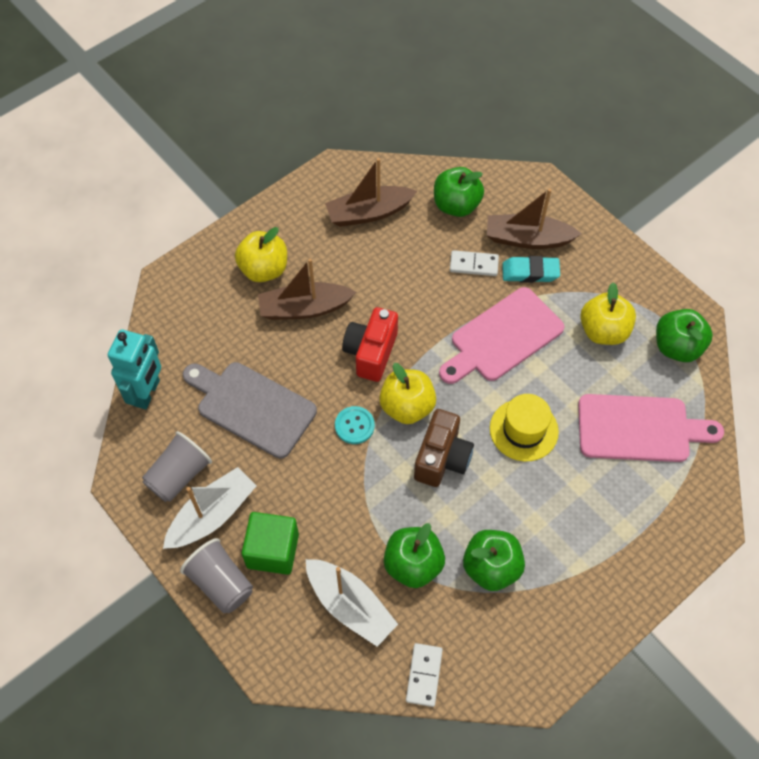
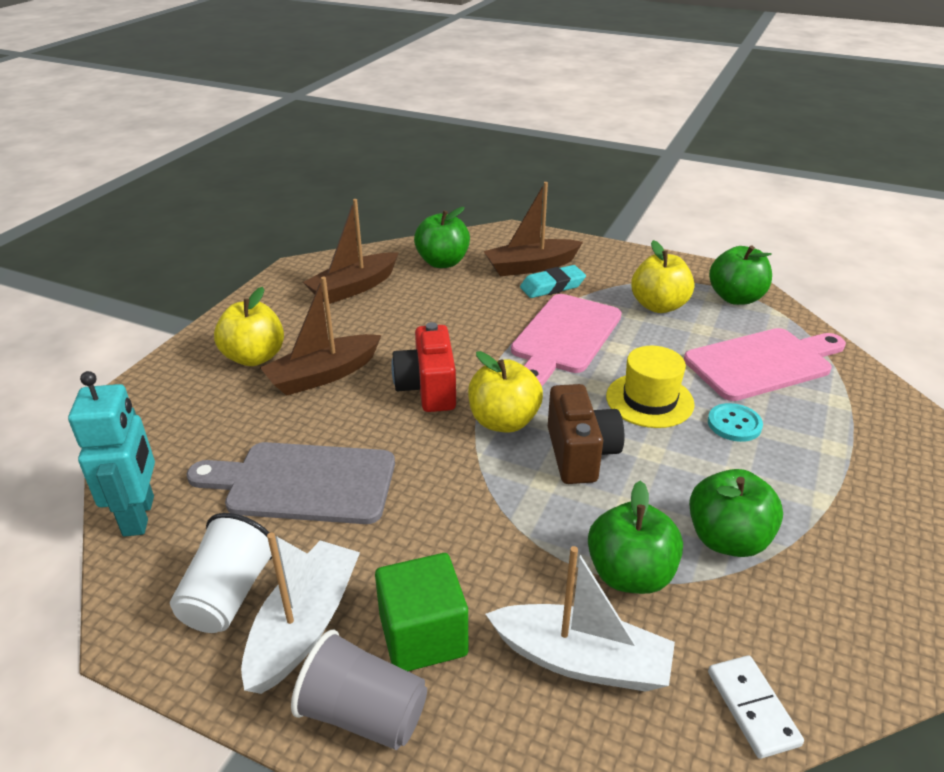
camera: 25 degrees left, 25 degrees down
grey cup [142,431,212,502] -> white cup [170,513,272,633]
turquoise button [335,406,375,444] -> turquoise button moved to [708,403,763,442]
white domino [450,250,499,276] -> none

